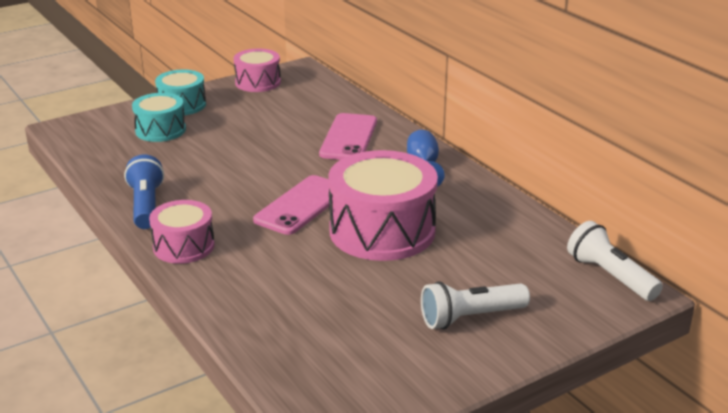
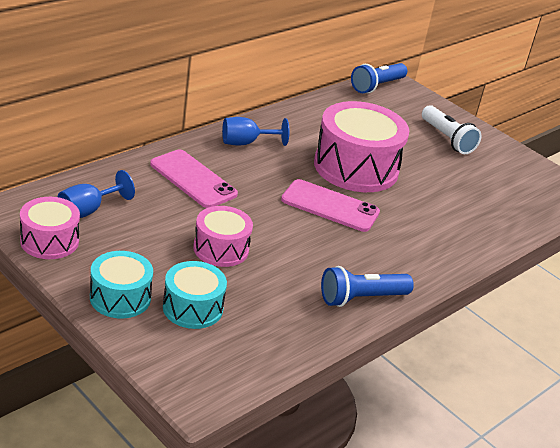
camera: 105 degrees left, 5 degrees up
pink drum [149,200,215,264] -> pink drum moved to [193,206,253,267]
pink phone [319,113,377,160] -> pink phone turned 45 degrees clockwise [150,150,238,208]
white flashlight [567,221,663,301] -> blue flashlight [351,63,407,93]
none -> blue goblet [58,170,135,218]

